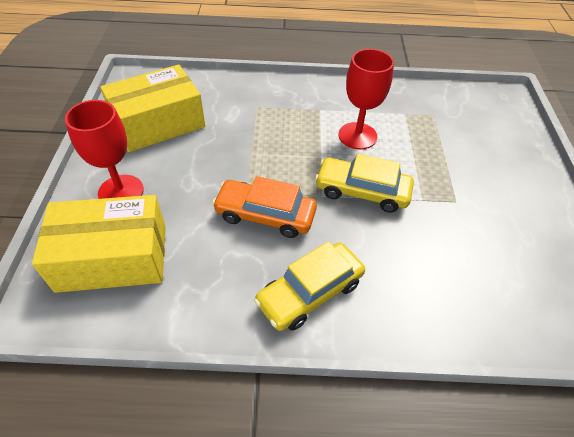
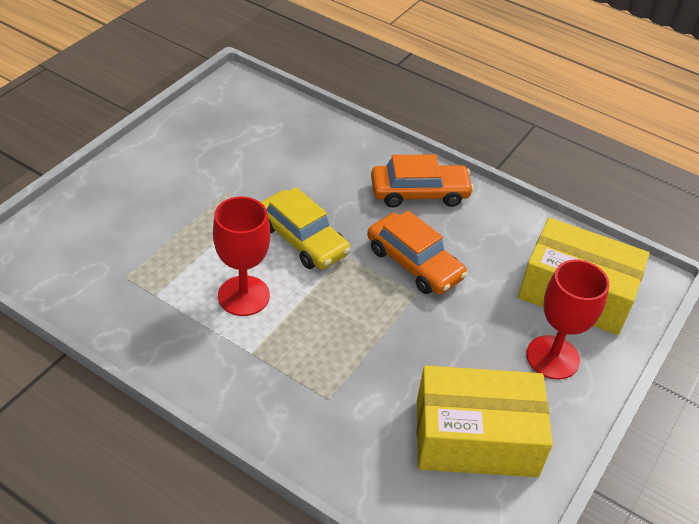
camera: 150 degrees left, 5 degrees down
yellow car [254,241,365,331] -> orange car [371,155,474,207]

